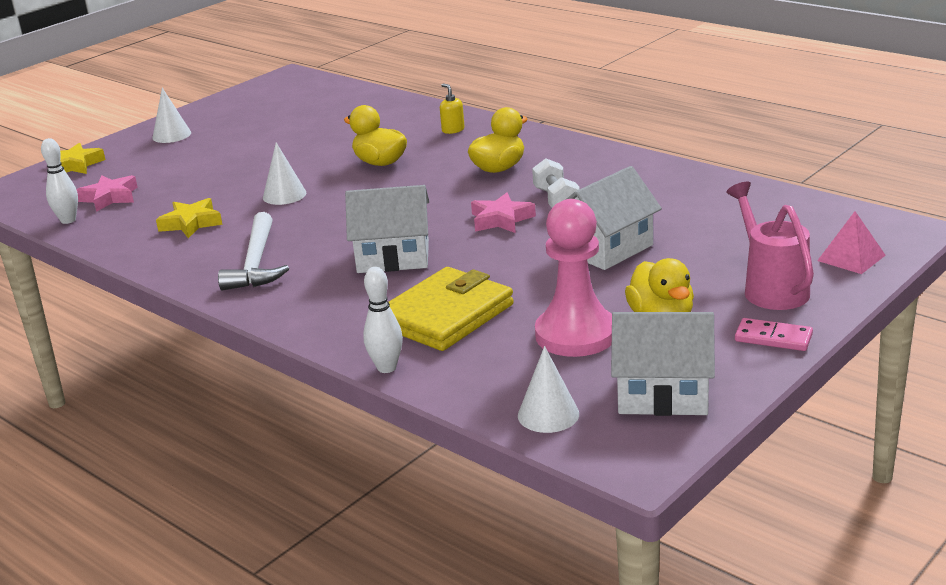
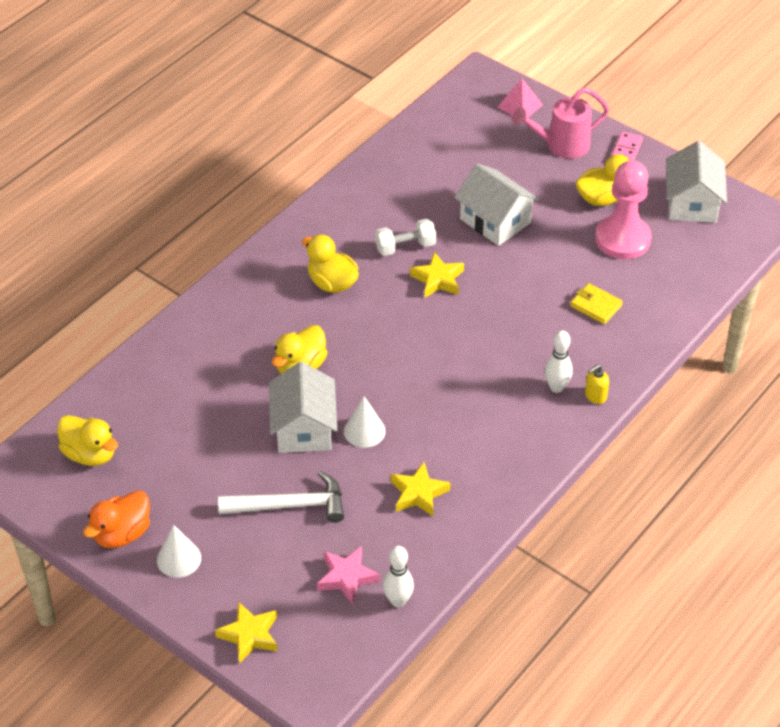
camera: 95 degrees left, 20 degrees up
white hammer [218,212,289,291] -> white hammer moved to [218,471,344,523]
white house [345,185,429,273] -> white house moved to [269,362,337,453]
white bowling pin [363,267,403,373] -> white bowling pin moved to [545,331,573,393]
yellow wallet [389,267,514,351] -> yellow wallet [570,283,623,324], size x0.51
yellow soap dispenser [440,84,465,134] -> yellow soap dispenser moved to [585,364,609,404]
pink star [471,193,536,233] -> yellow star [410,252,464,298]
white cone [518,346,579,433] -> none
none -> yellow duck [57,415,118,466]
none -> orange duck [83,490,150,548]

